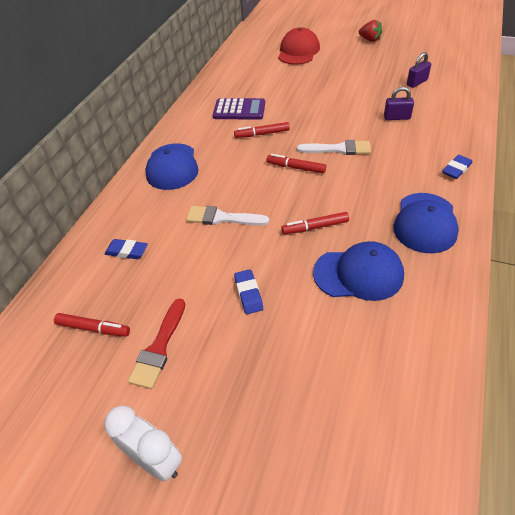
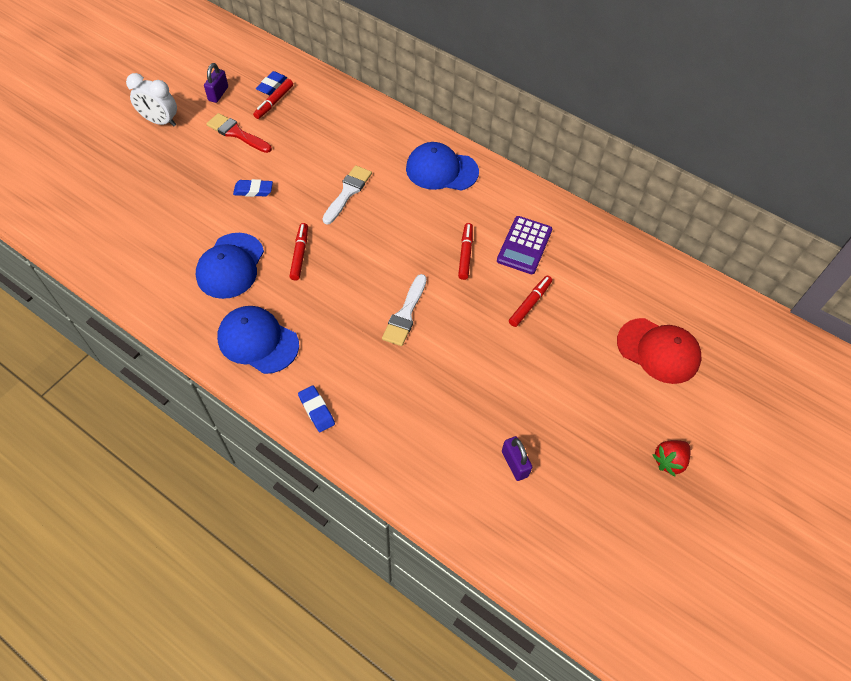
camera: 100 degrees right, 10 degrees up
white clock [104,406,182,482] -> white clock turned 60 degrees clockwise [126,73,177,127]
blue eraser [105,239,148,259] -> blue eraser moved to [256,71,287,95]
red marker [267,154,326,173] -> red marker moved to [509,276,552,327]
purple padlock [384,87,414,120] -> purple padlock moved to [204,63,228,103]

